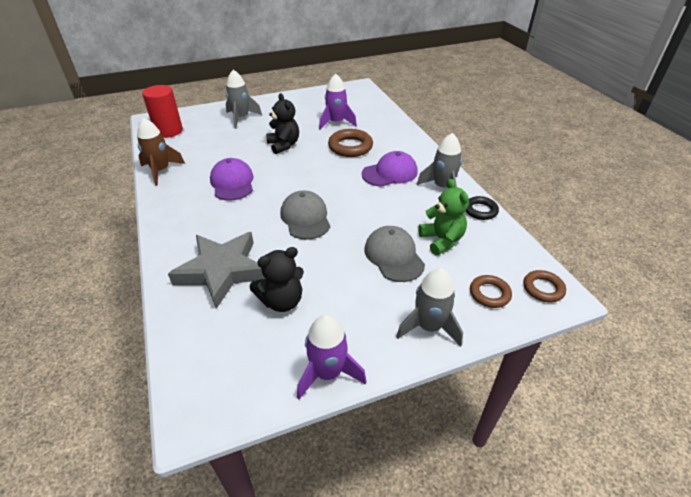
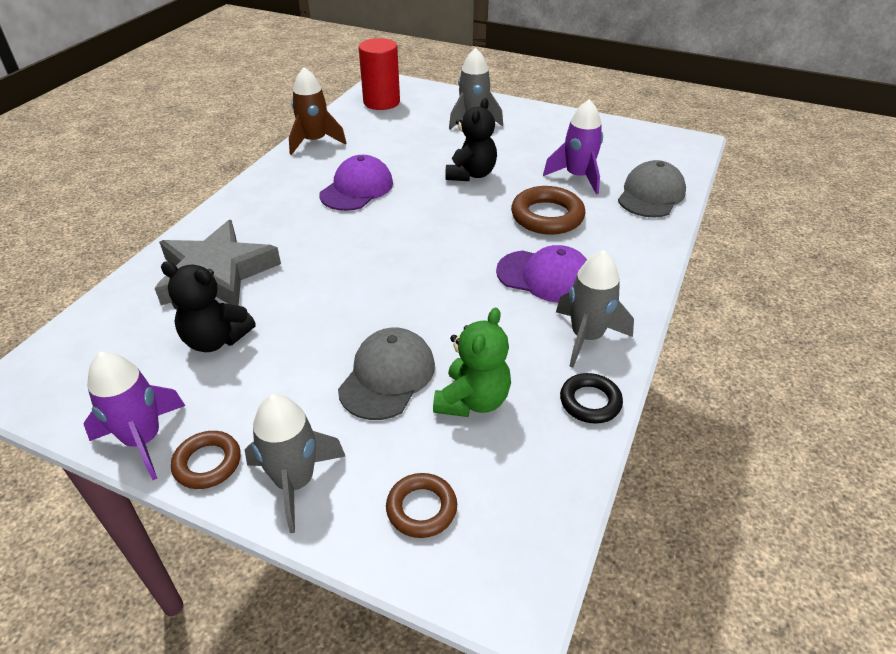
camera: 45 degrees right, 0 degrees up
grey cap [280,190,330,240] -> grey cap moved to [618,160,686,218]
brown ring [523,270,566,303] -> brown ring moved to [171,431,241,489]

